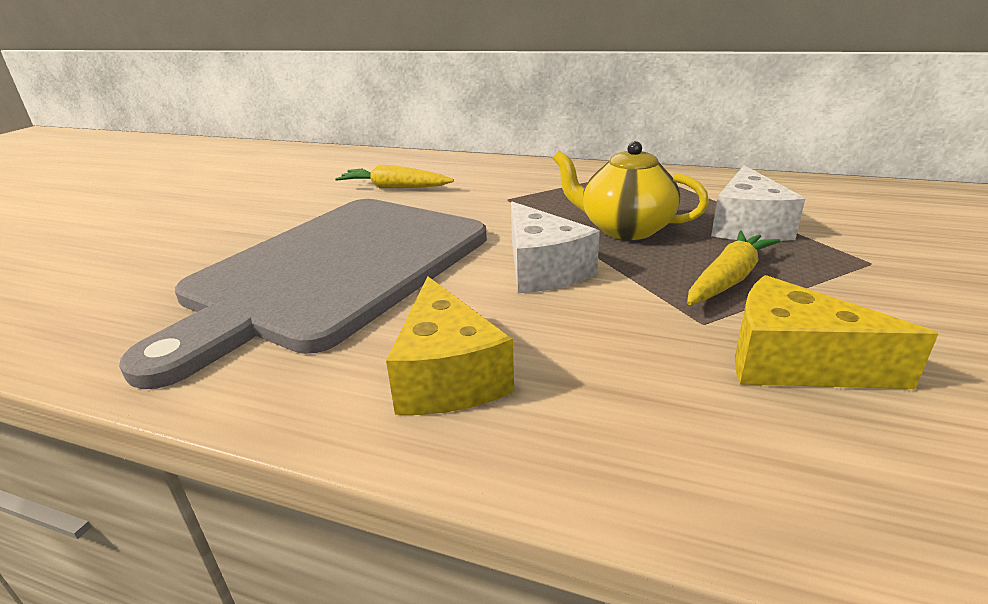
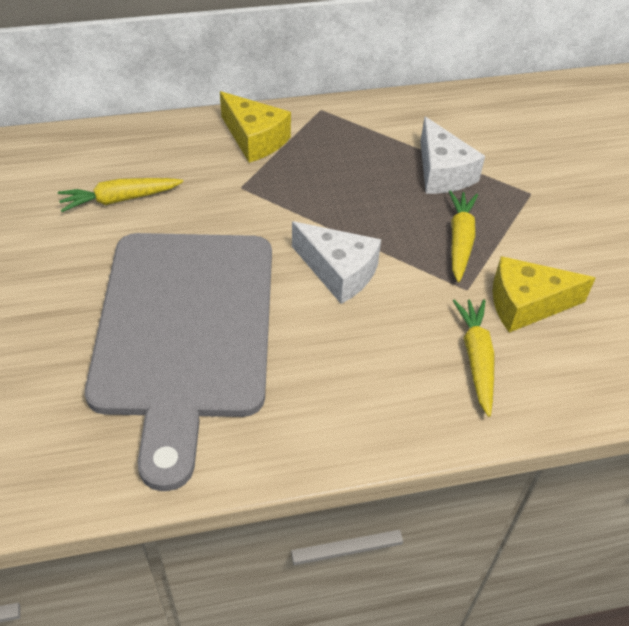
camera: 35 degrees left, 20 degrees up
yellow cheese [386,277,514,415] -> yellow cheese moved to [220,91,291,163]
yellow teapot [552,141,709,240] -> none
none -> yellow carrot [453,299,495,417]

